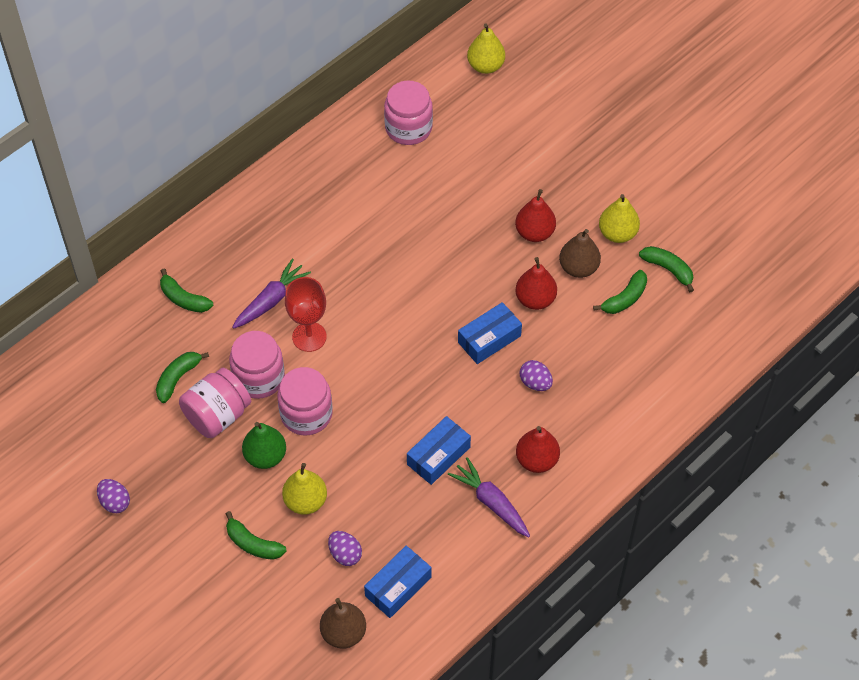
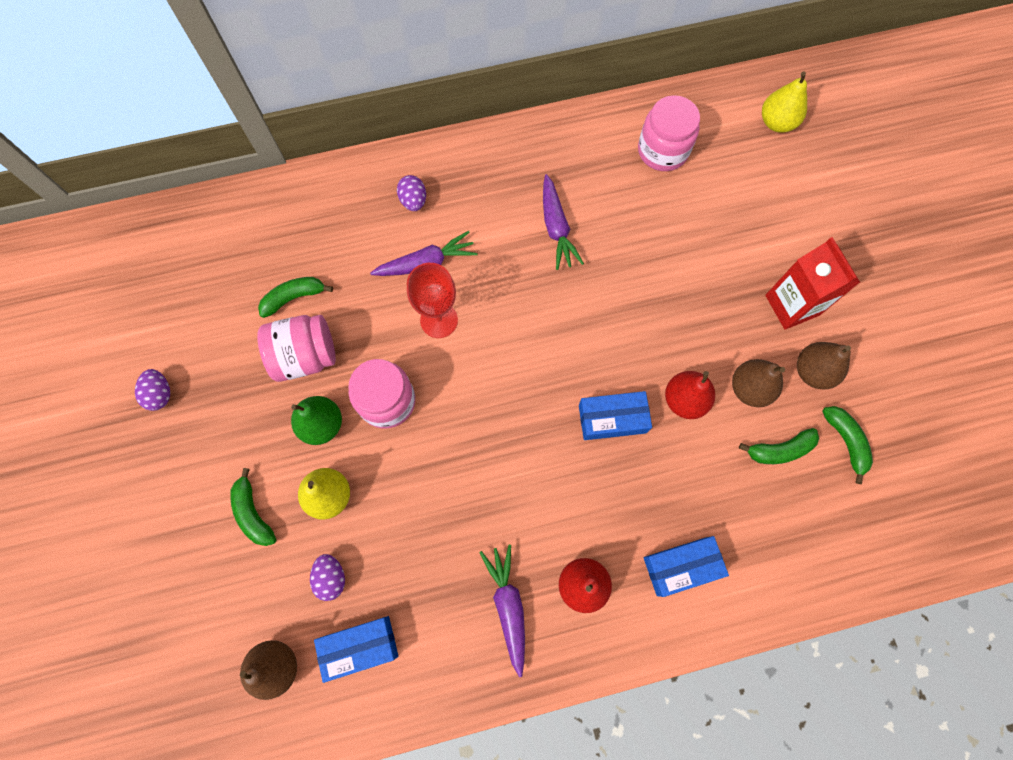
camera: 30 degrees right, 15 degrees up
green banana [160,269,213,313] -> none
pink jar [229,331,285,399] -> none
blue box [407,416,471,485] -> blue box moved to [644,536,729,597]
red pear [515,189,556,242] -> none
purple egg [520,360,553,391] -> purple egg moved to [397,175,426,211]
yellow pear [599,194,640,243] -> brown pear [797,342,851,389]
none -> purple carrot [543,174,584,270]
none -> red carton [765,237,860,330]

